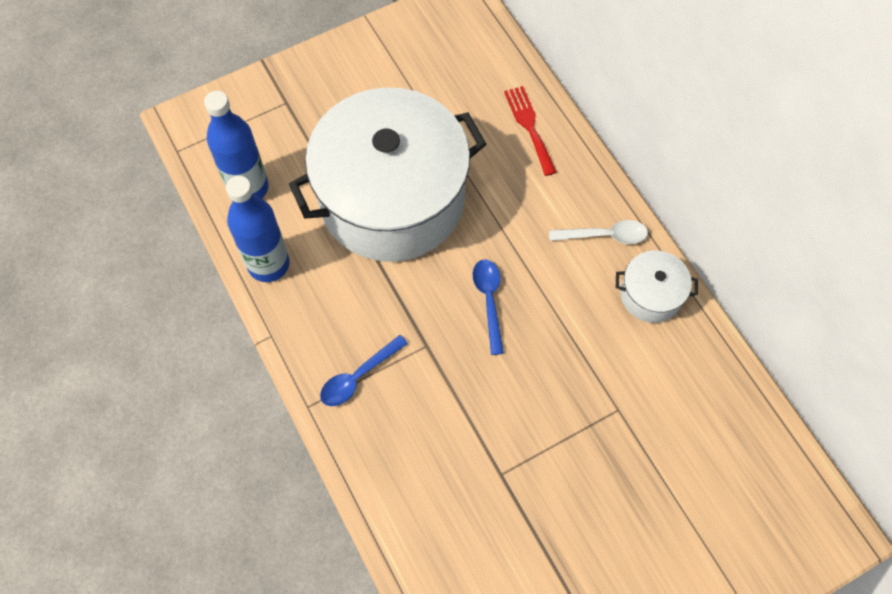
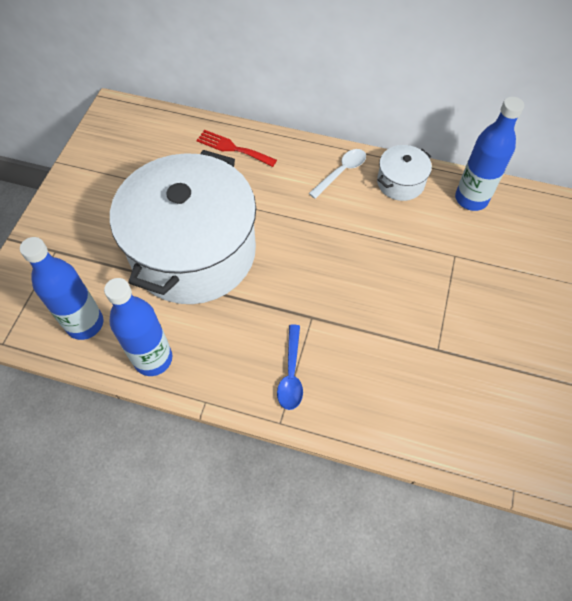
camera: 45 degrees left, 5 degrees down
blue spoon [473,259,504,355] -> none
none -> blue bottle [455,97,524,211]

